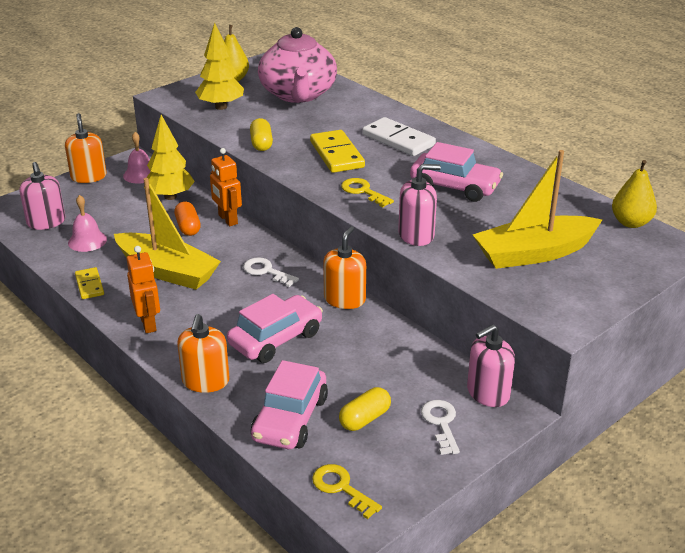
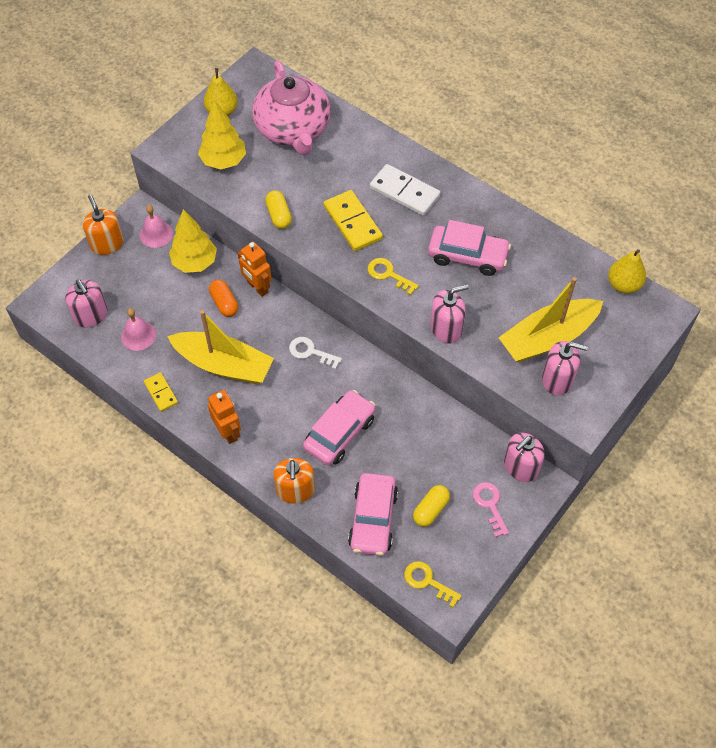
camera: 10 degrees left, 25 degrees up
orange soap dispenser [323,226,366,309] -> none
white key [421,400,460,455] -> pink key [473,482,509,538]
none -> pink soap dispenser [542,341,588,396]

